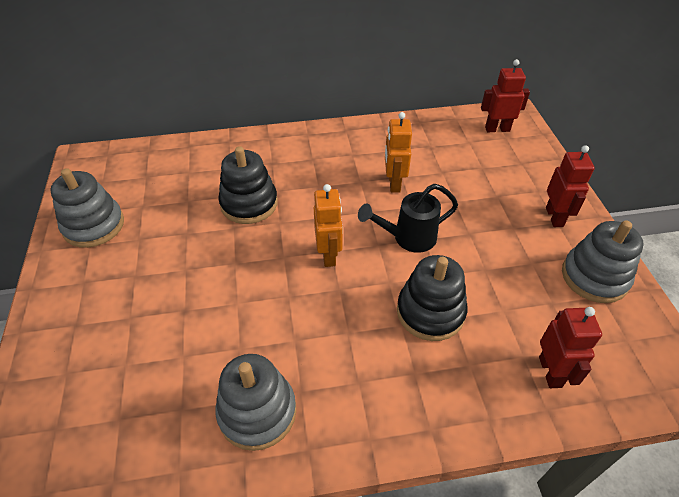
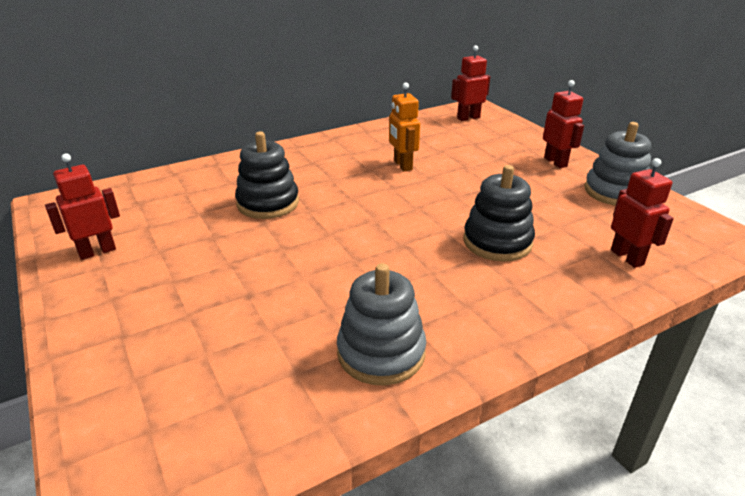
camera: 20 degrees left, 15 degrees down
grey stacking toy [50,168,124,248] -> red robot [45,154,120,260]
orange robot [314,184,343,267] -> none
black watering can [358,184,458,253] -> none

